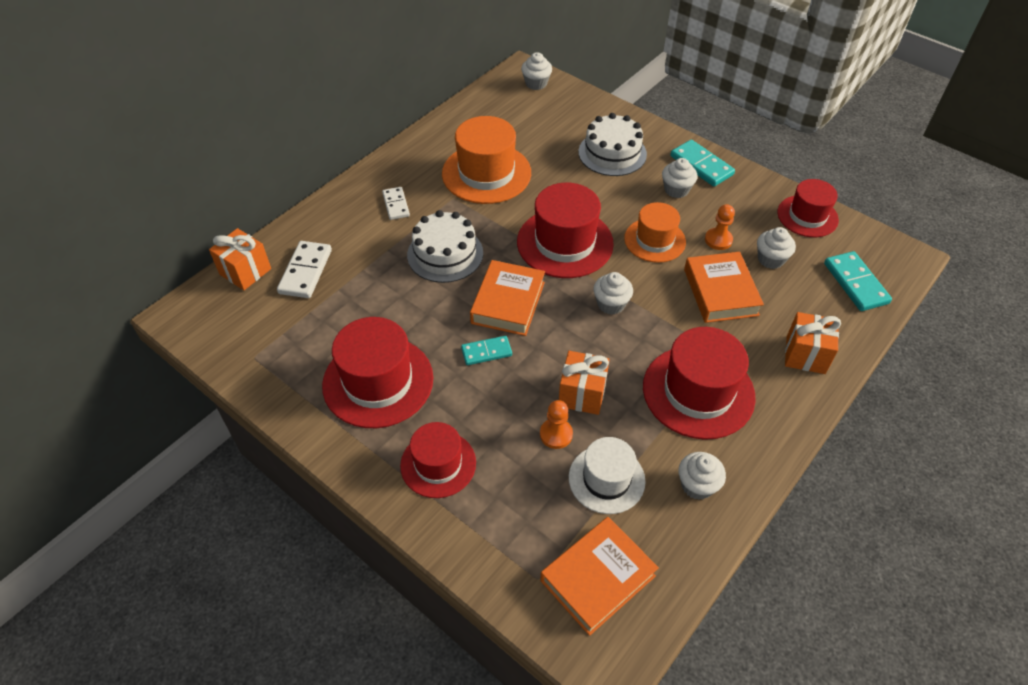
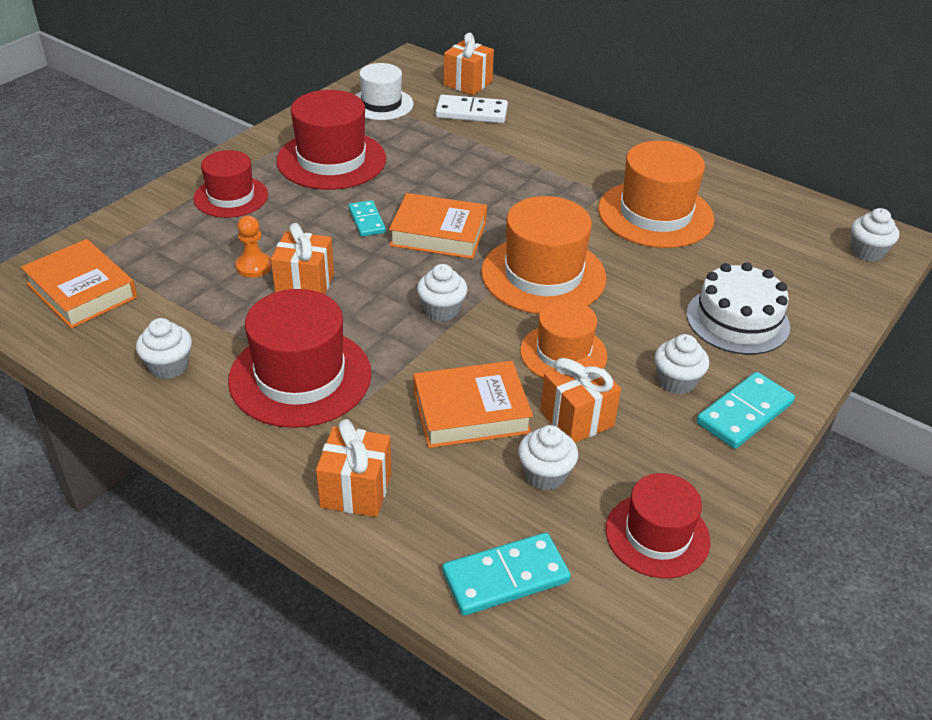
camera: 85 degrees right, 10 degrees down
white domino [382,187,410,220] -> none
white cake [407,210,483,283] -> none
red hat [517,183,614,278] -> orange hat [481,196,606,314]
white hat [569,437,646,514] -> white hat moved to [356,63,414,120]
orange pawn [705,204,735,250] -> orange gift [540,356,621,443]

